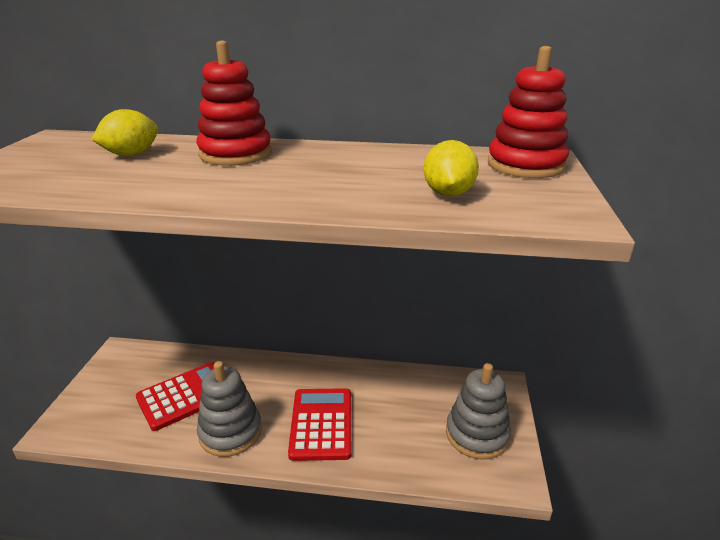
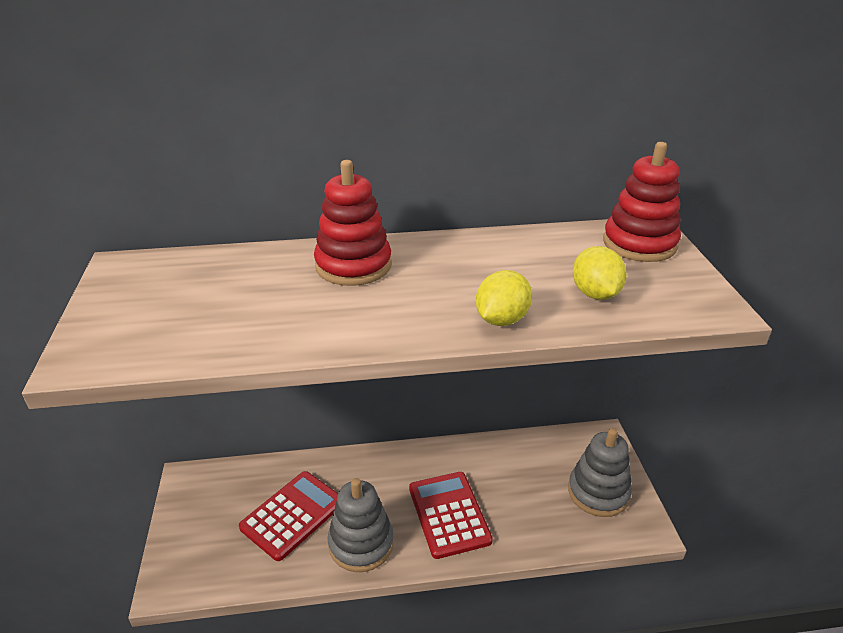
camera: 15 degrees left, 5 degrees up
yellow lemon [91,109,158,156] -> yellow lemon moved to [476,270,532,326]

